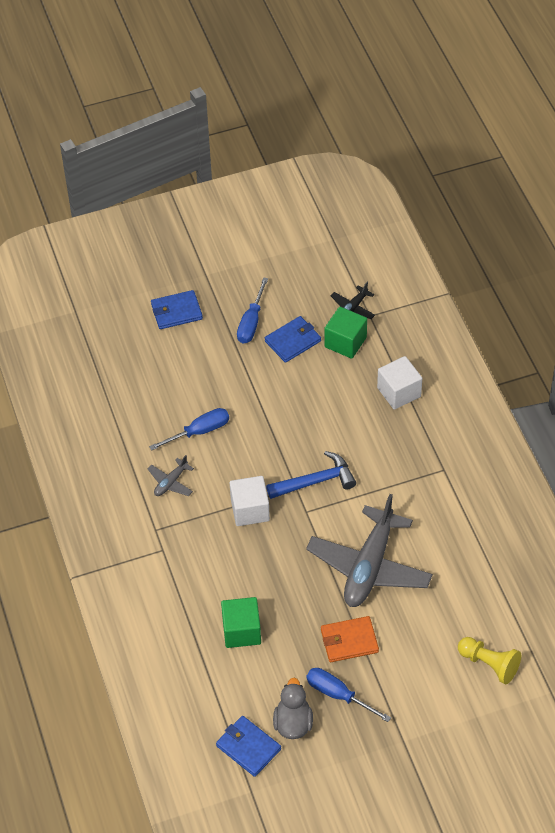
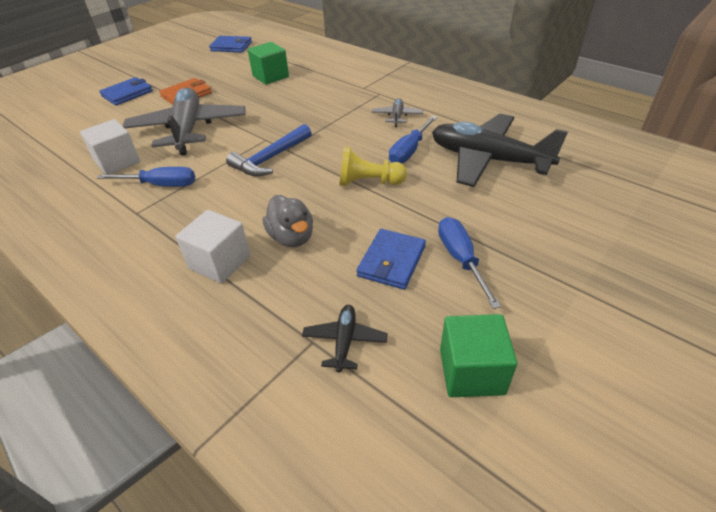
camera: 150 degrees right, 10 degrees down
blue wallet [151,290,203,329] -> blue wallet moved to [99,77,153,106]
white cube [230,476,270,526] -> white cube moved to [80,119,140,175]
grey duck [273,678,313,739] -> grey duck moved to [263,195,313,247]
blue screwdriver [307,668,391,722] -> blue screwdriver moved to [97,167,195,187]
green cube [324,307,367,359] -> green cube moved to [440,314,517,397]
yellow pawn [458,637,521,684] -> yellow pawn moved to [339,147,407,186]
none -> black plane [432,114,568,187]

